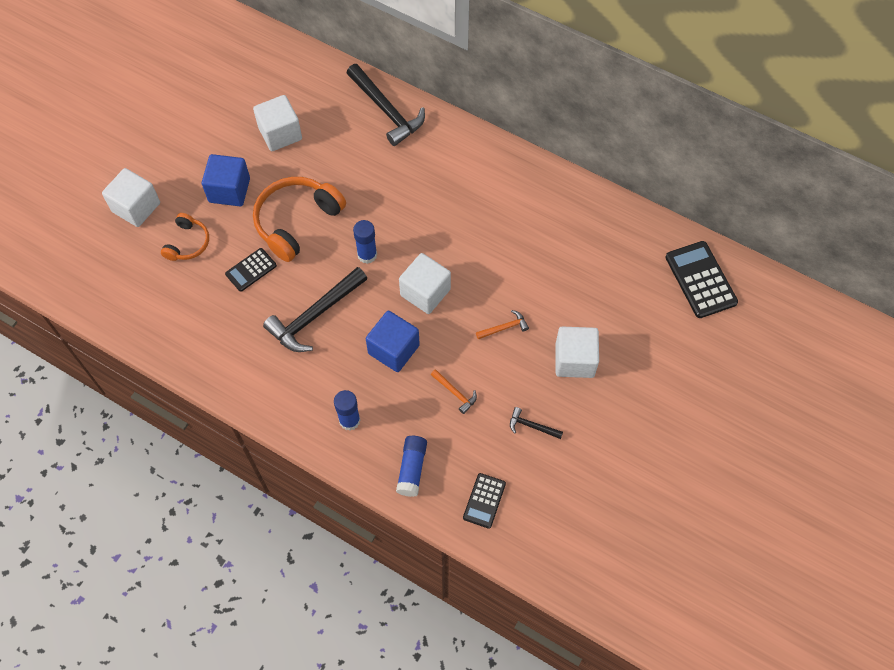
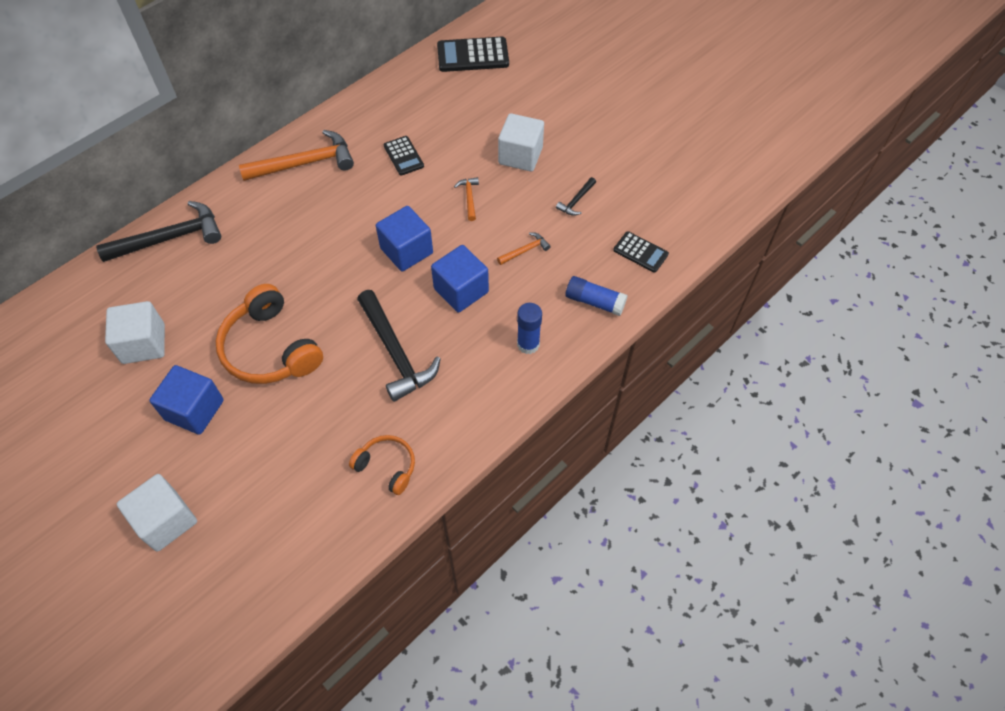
camera: 75 degrees left, 5 degrees down
orange headphones [161,213,209,261] -> orange headphones moved to [349,435,415,495]
black calculator [225,248,277,292] -> black calculator moved to [384,136,424,176]
blue glue stick [353,220,377,264] -> none
white cube [399,253,451,314] -> blue cube [376,206,433,272]
none -> orange hammer [239,130,354,181]

